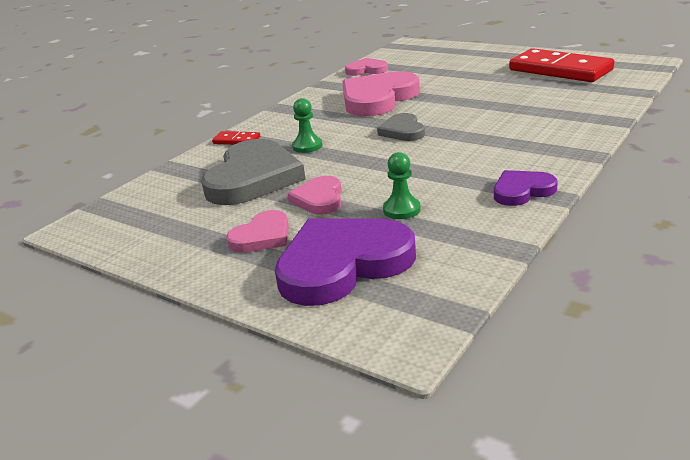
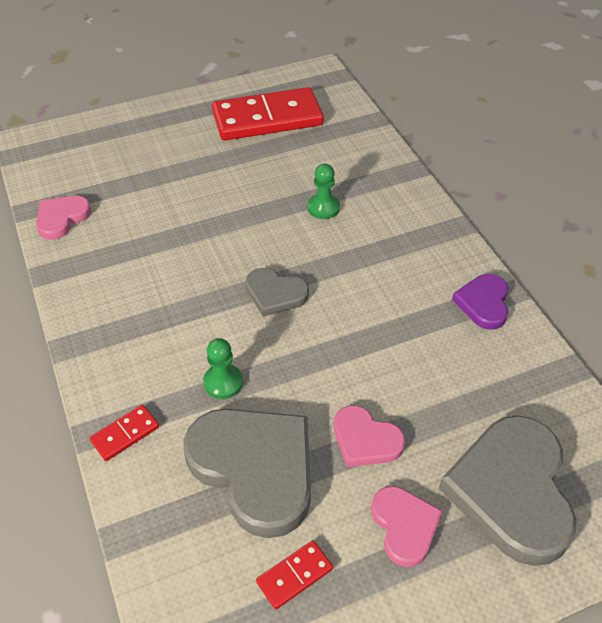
camera: 60 degrees left, 20 degrees up
purple heart [275,218,416,306] -> grey heart [439,415,576,566]
pink heart [342,71,420,116] -> none
green pawn [383,152,421,219] -> green pawn moved to [307,164,340,219]
none -> red domino [256,540,333,609]

